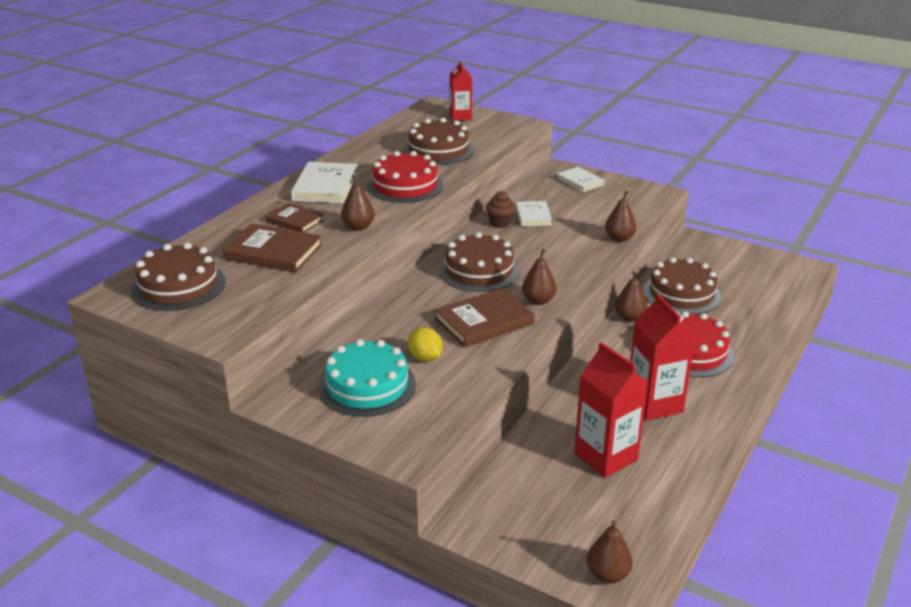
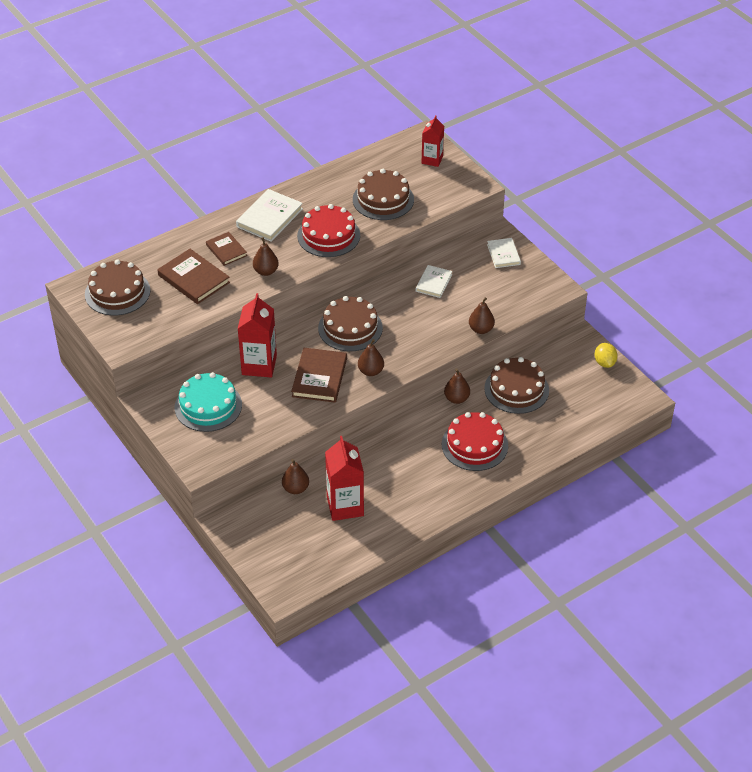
camera: 25 degrees right, 15 degrees up
yellow lemon [408,327,443,362] -> yellow lemon moved to [595,343,618,368]
brown book [435,288,535,347] -> brown book turned 75 degrees counterclockwise [291,348,347,403]
brown cupcake [486,191,516,228] -> none
brown pear [587,520,633,583] -> brown pear moved to [282,459,309,494]
red carton [630,294,695,421] -> red carton moved to [238,293,277,377]

